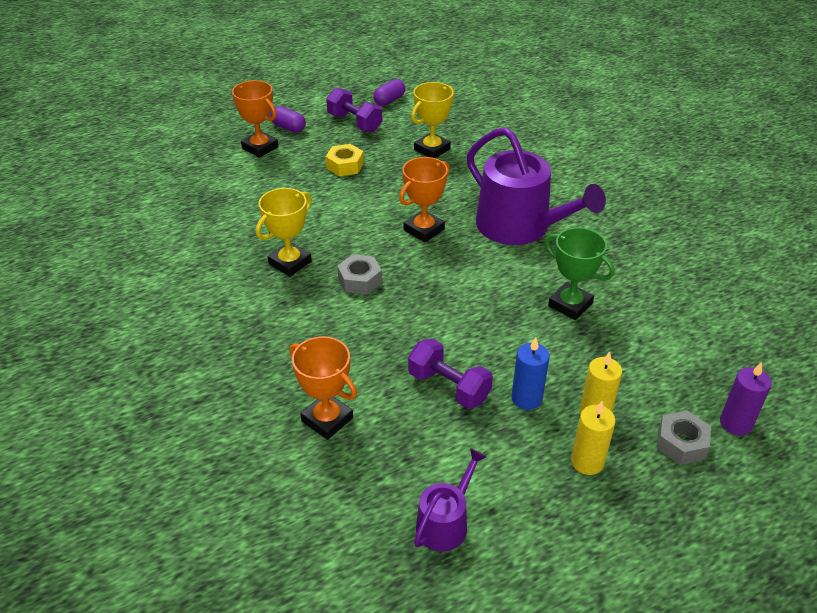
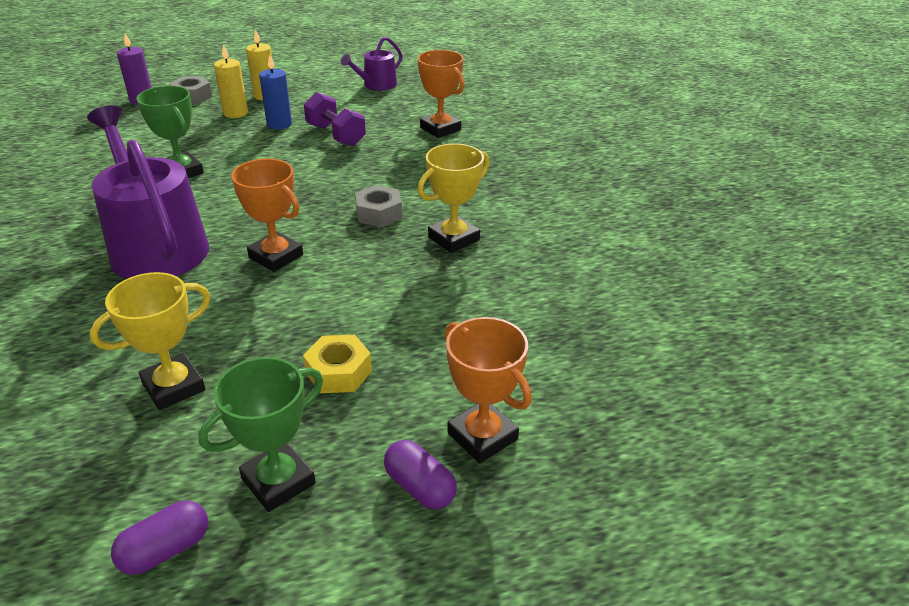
camera: 170 degrees left, 5 degrees down
purple dumbbell [326,88,382,132] -> green trophy [198,357,323,512]
orange trophy [399,157,449,243] -> orange trophy turned 75 degrees clockwise [231,158,303,272]

